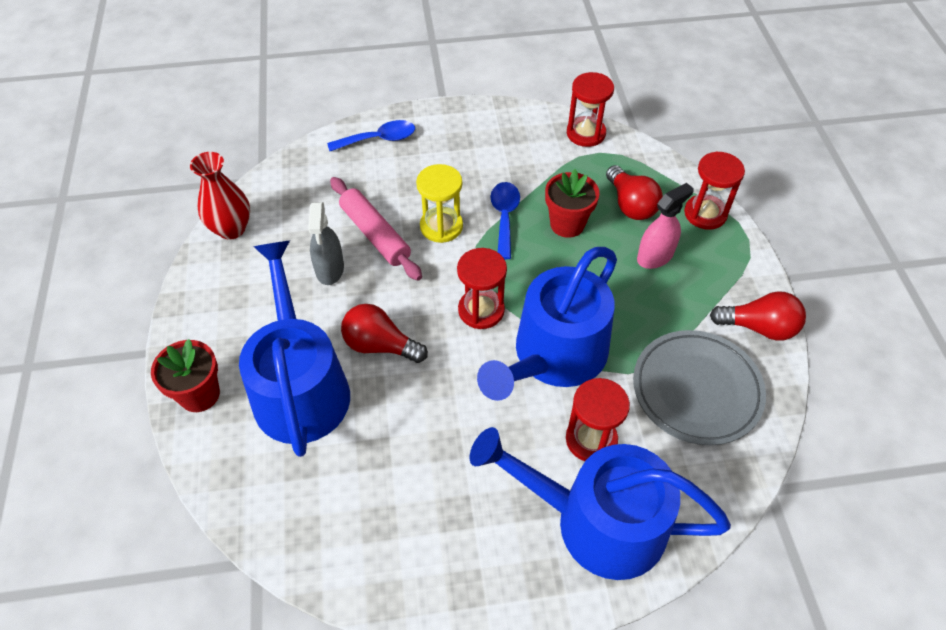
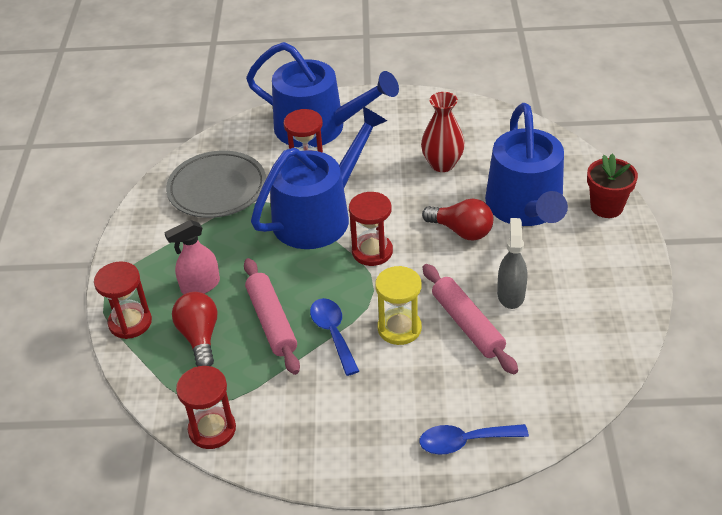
camera: 170 degrees left, 10 degrees down
red vase [190,152,250,240] -> red vase moved to [421,92,465,172]
blue spoon [491,182,520,259] -> blue spoon turned 150 degrees clockwise [310,298,359,376]
red flower pot [545,169,599,238] -> pink rolling pin [244,258,300,375]
red light bulb [710,291,806,341] -> none

